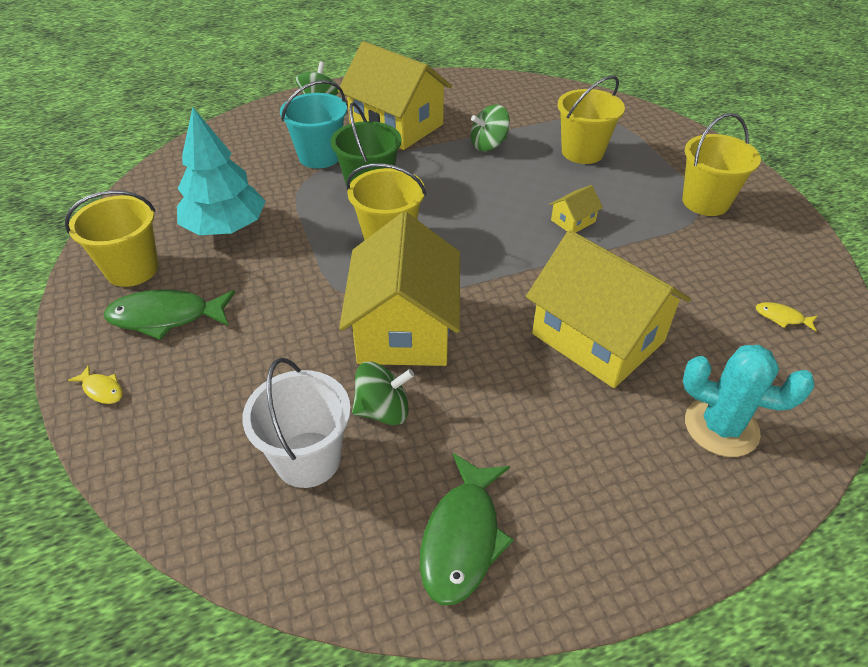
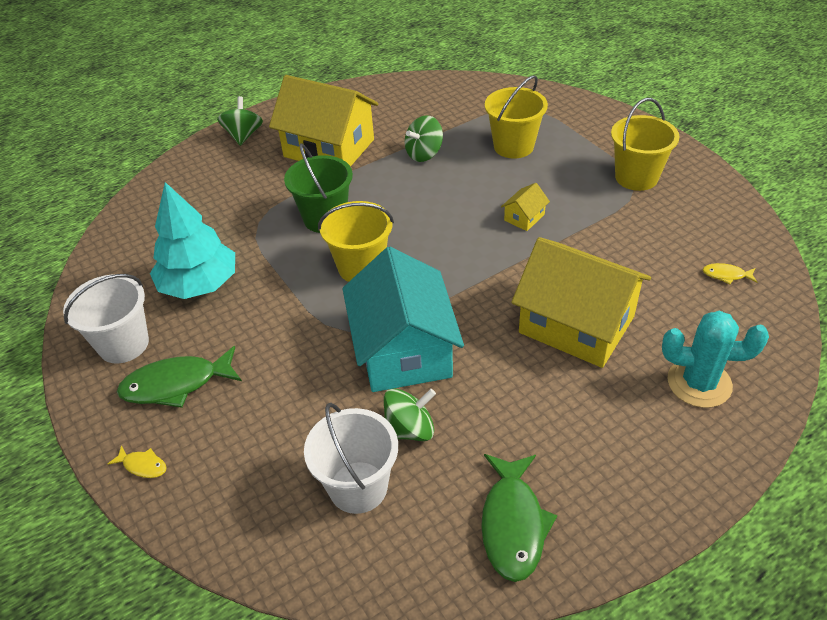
camera: 10 degrees left, 0 degrees up
yellow bucket [65,190,159,287] -> white bucket [63,274,149,363]
turquoise bucket [280,80,347,169] -> none
yellow house [339,212,460,366] -> turquoise house [342,247,464,392]

